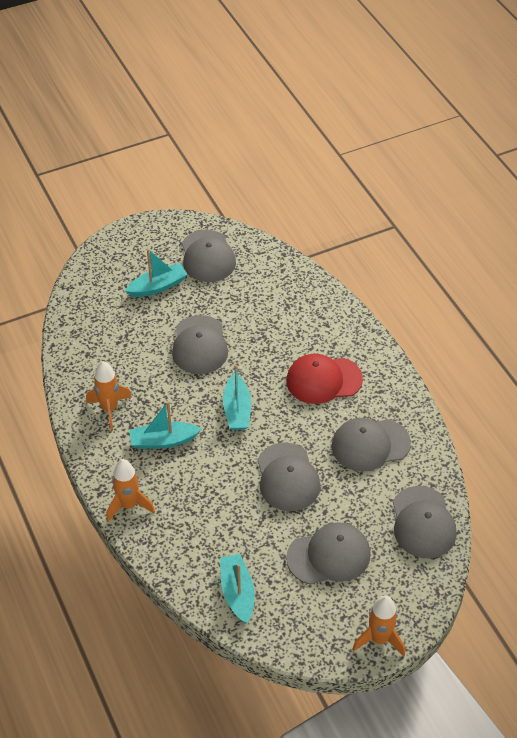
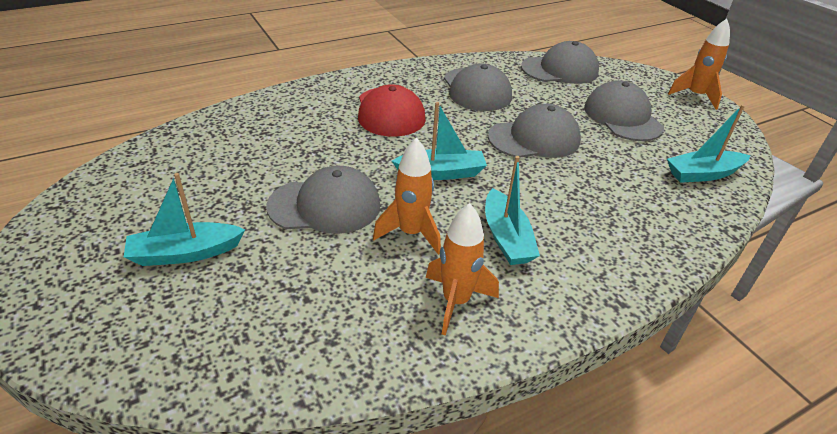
camera: 95 degrees left, 10 degrees down
orange rocket [107,459,155,522] -> orange rocket moved to [373,138,441,255]
turquoise boat [125,249,188,297] -> turquoise boat turned 75 degrees counterclockwise [124,173,245,266]
grey cap [182,230,236,282] -> none

